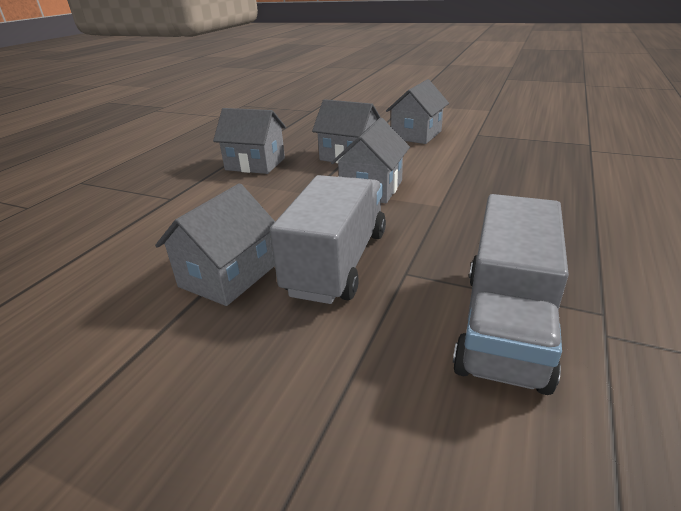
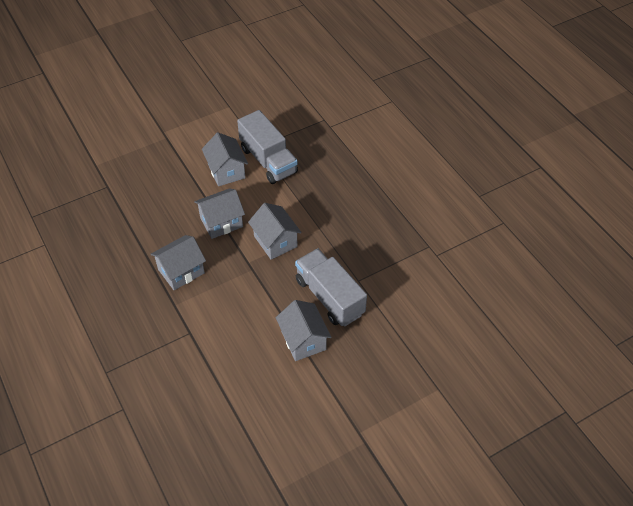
camera: 55 degrees left, 20 degrees up
grey truck [453,194,569,395] -> grey truck moved to [237,110,298,184]

